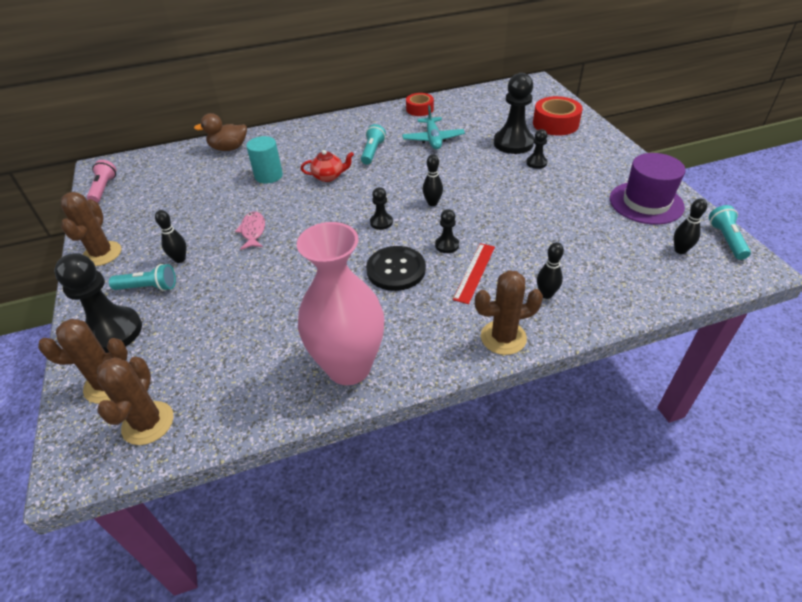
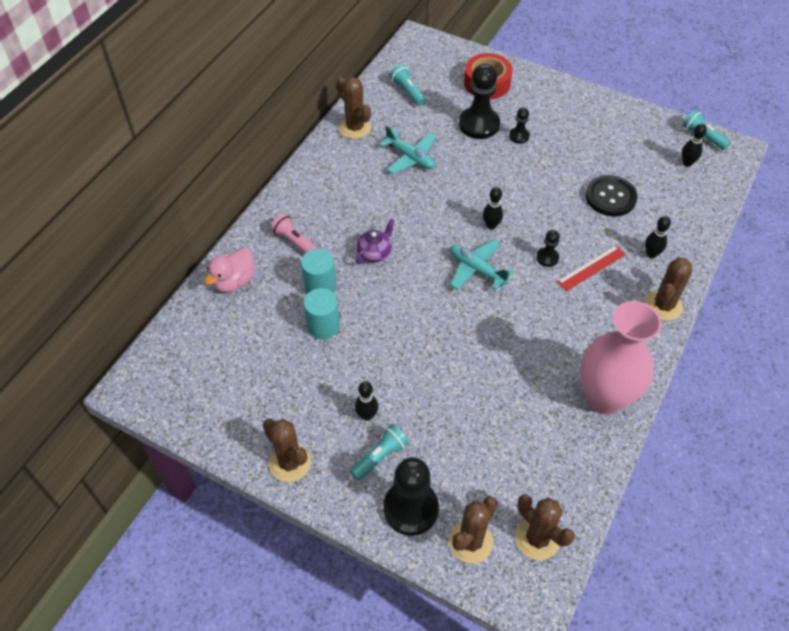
camera: 45 degrees left, 10 degrees up
pink flashlight [87,160,117,203] -> pink flashlight moved to [270,214,318,253]
brown duck [194,113,247,151] -> pink duck [205,248,255,292]
pink fish [235,211,265,250] -> none
red teapot [301,150,354,182] -> purple teapot [356,218,395,264]
turquoise flashlight [361,124,386,165] -> turquoise flashlight moved to [390,64,426,106]
black button [366,246,426,291] -> black button moved to [585,175,637,216]
black pawn [370,187,393,230] -> turquoise plane [450,240,513,290]
red tape [406,93,434,116] -> brown cactus [336,77,371,139]
red ruler [453,243,495,304] -> red ruler turned 75 degrees clockwise [557,245,626,291]
purple hat [610,153,686,225] -> none
none -> turquoise cylinder [303,288,340,339]

